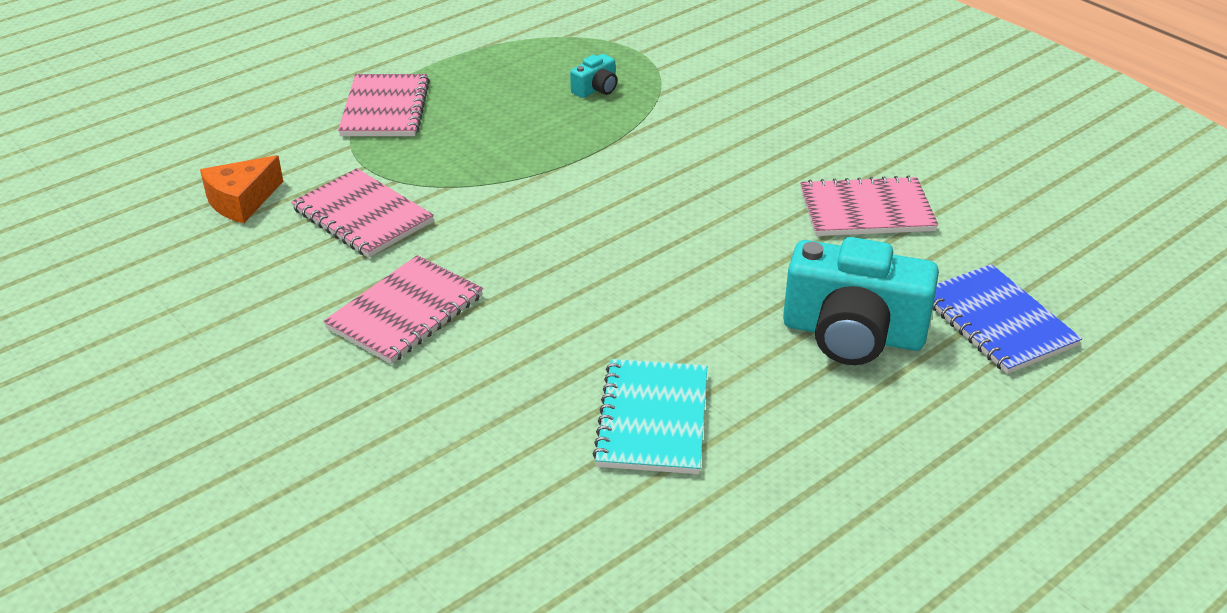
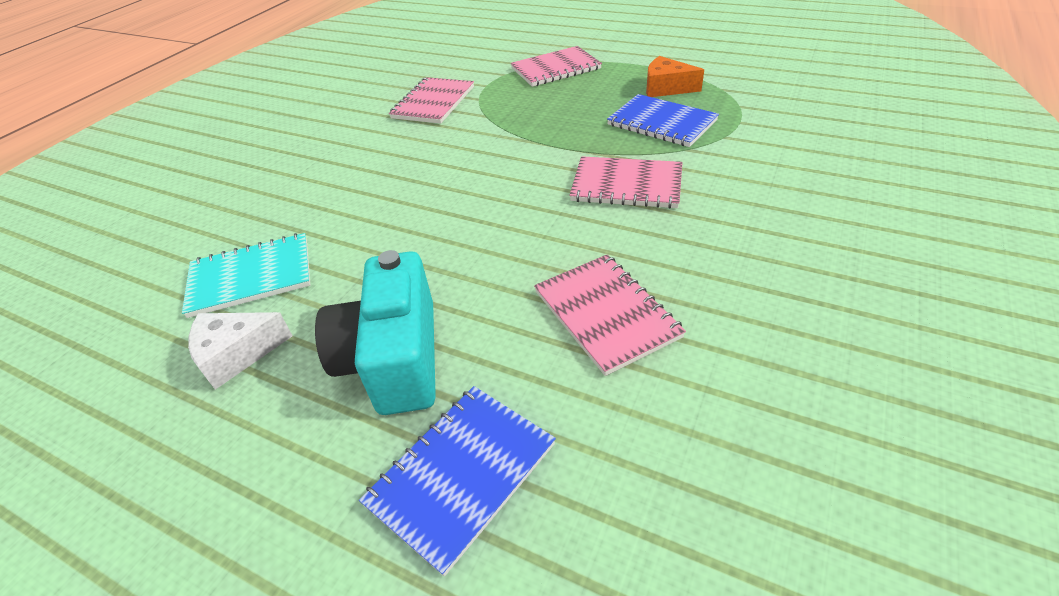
camera: 70 degrees right, 5 degrees up
orange cheese [200,155,283,223] -> orange cheese moved to [646,56,704,97]
pink notebook [323,255,483,364] -> pink notebook moved to [569,156,682,209]
turquoise camera [570,54,617,98] -> blue notebook [607,94,719,147]
none -> white cheese [188,312,293,390]

